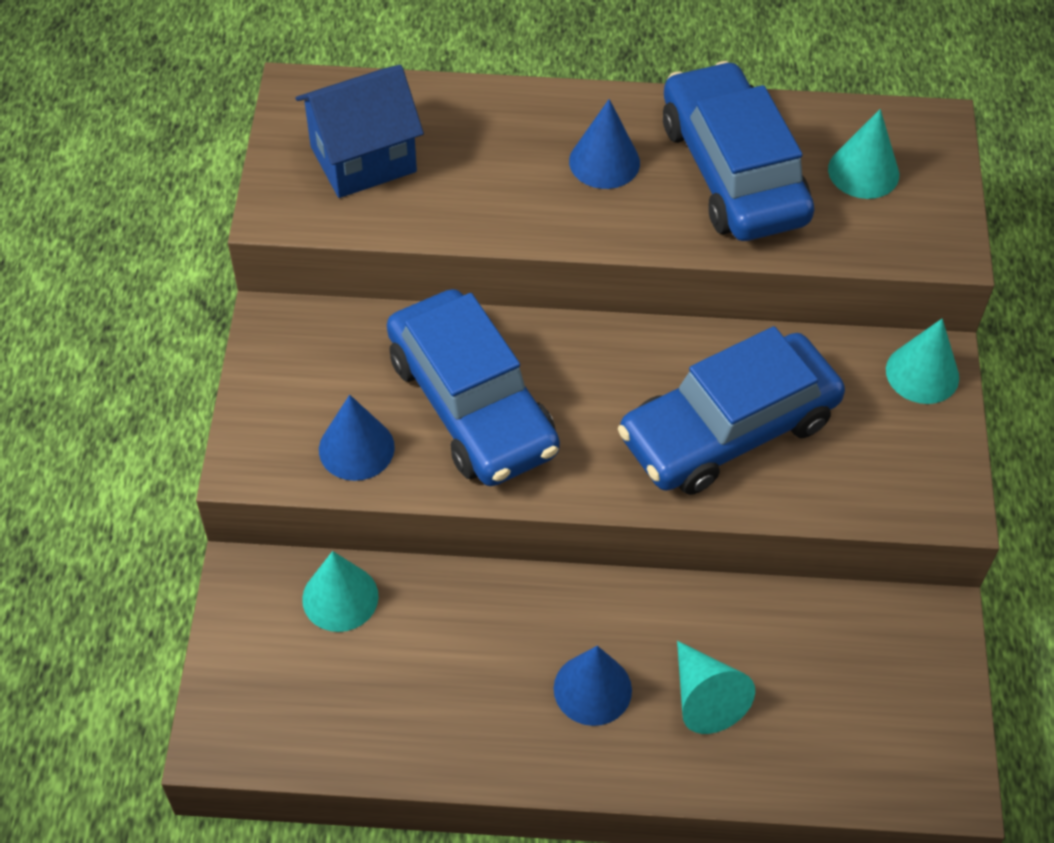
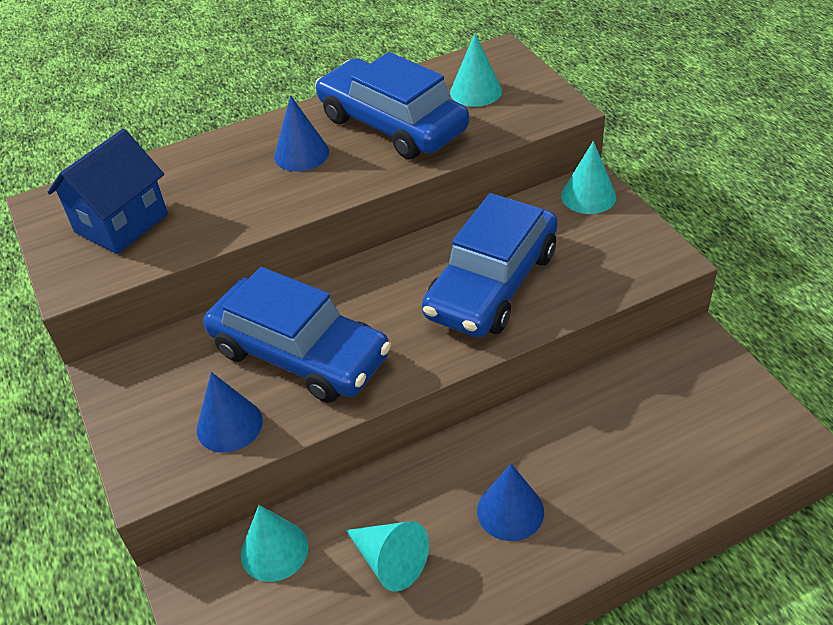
camera: 25 degrees left, 10 degrees down
turquoise cone [677,641,755,734] -> turquoise cone moved to [346,521,429,592]

